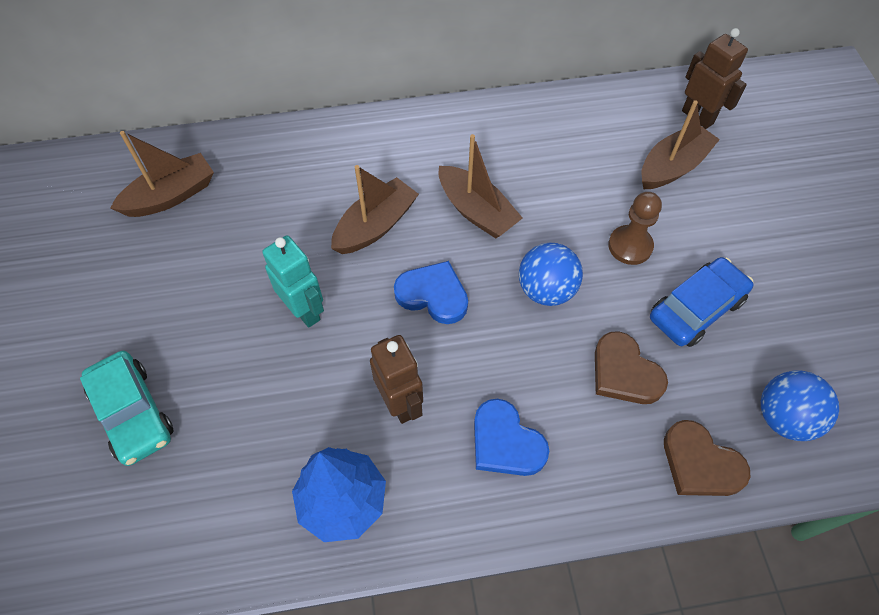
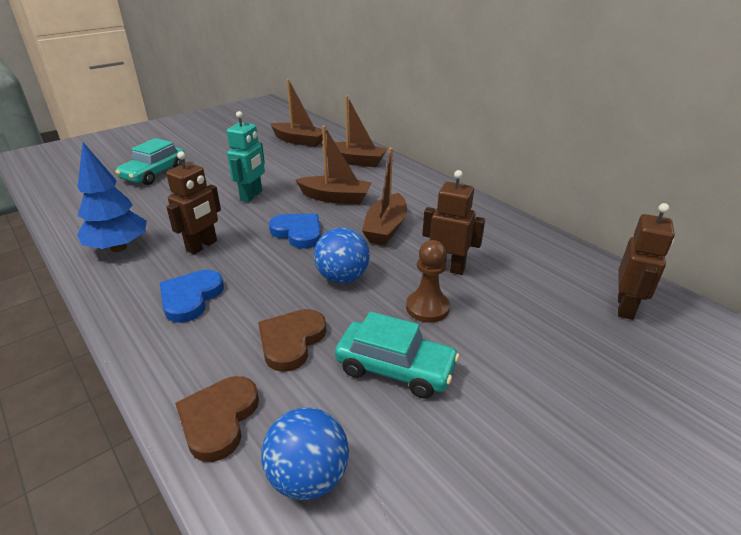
camera: 60 degrees right, 25 degrees down
blue heart [394,261,468,324] -> blue heart turned 45 degrees counterclockwise [269,214,321,249]
brown boat [641,100,720,189] -> brown boat moved to [322,96,387,167]
blue car [650,257,754,347] -> turquoise car [335,312,460,399]
none -> brown robot [422,170,485,275]

